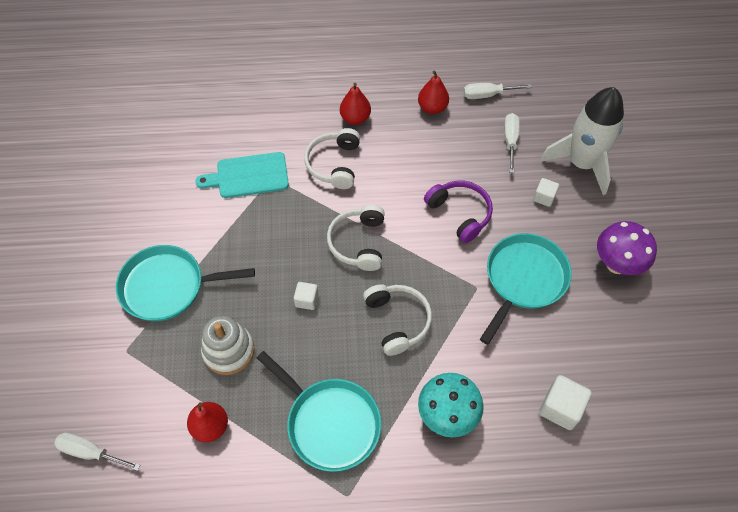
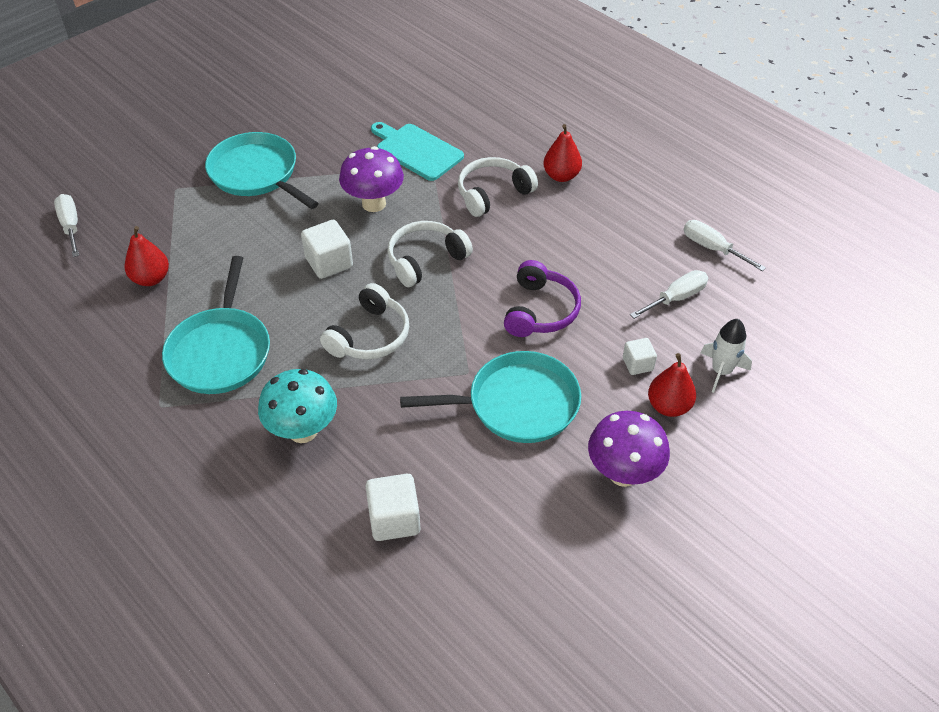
camera: 50 degrees right, 10 degrees down
white stacking toy [201,316,255,375] -> none
white cube [294,282,319,310] -> white cube [301,220,353,279], size x1.64
red pear [418,70,449,114] -> red pear moved to [648,353,696,417]
white rocket [540,87,624,195] -> white rocket [701,319,752,393], size x0.51
none -> purple mushroom [339,146,404,212]

